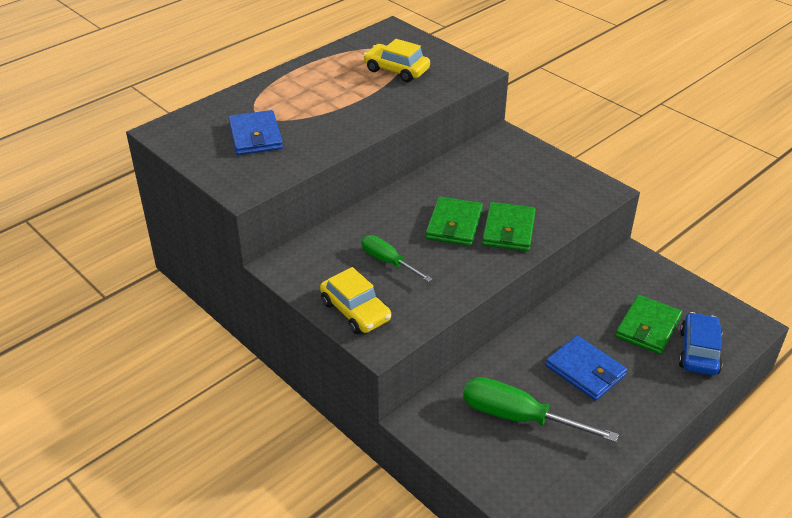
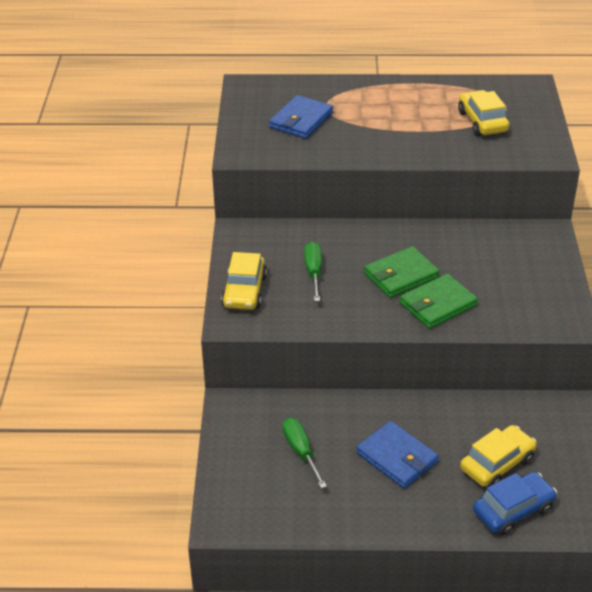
camera: 45 degrees right, 0 degrees up
green screwdriver [463,377,619,442] -> green screwdriver [283,418,327,489], size x0.62
blue wallet [546,336,627,401] -> blue wallet turned 45 degrees counterclockwise [356,421,439,489]
green wallet [615,295,682,354] -> yellow car [460,425,537,487]

